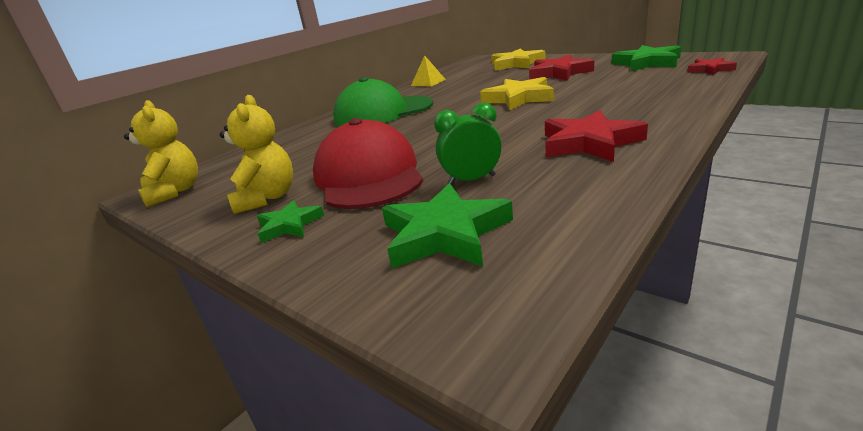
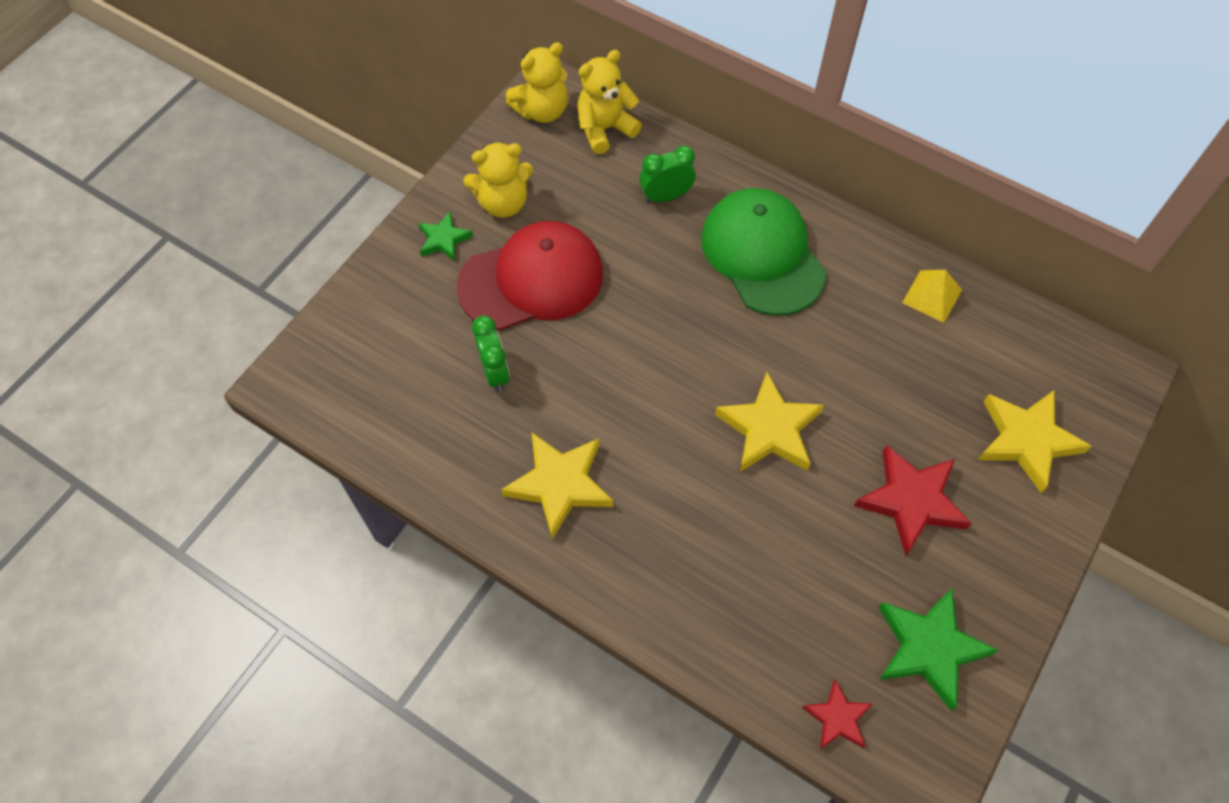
camera: 80 degrees right, 35 degrees up
green star [382,183,513,268] -> none
red star [545,110,648,162] -> yellow star [501,433,613,540]
none -> yellow teddy bear [577,50,642,154]
none -> green clock [639,145,696,203]

